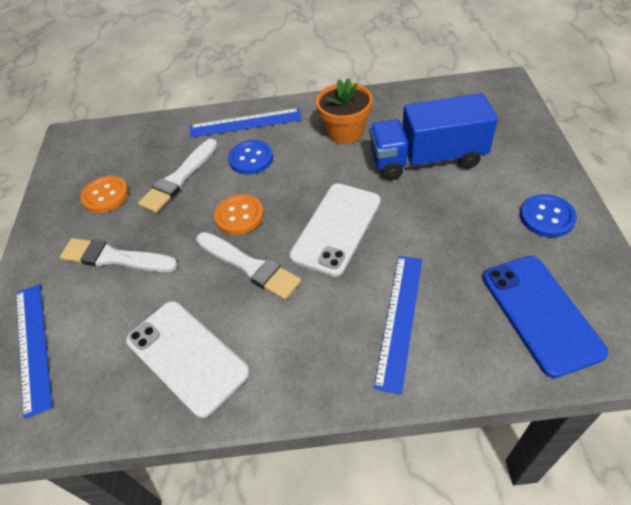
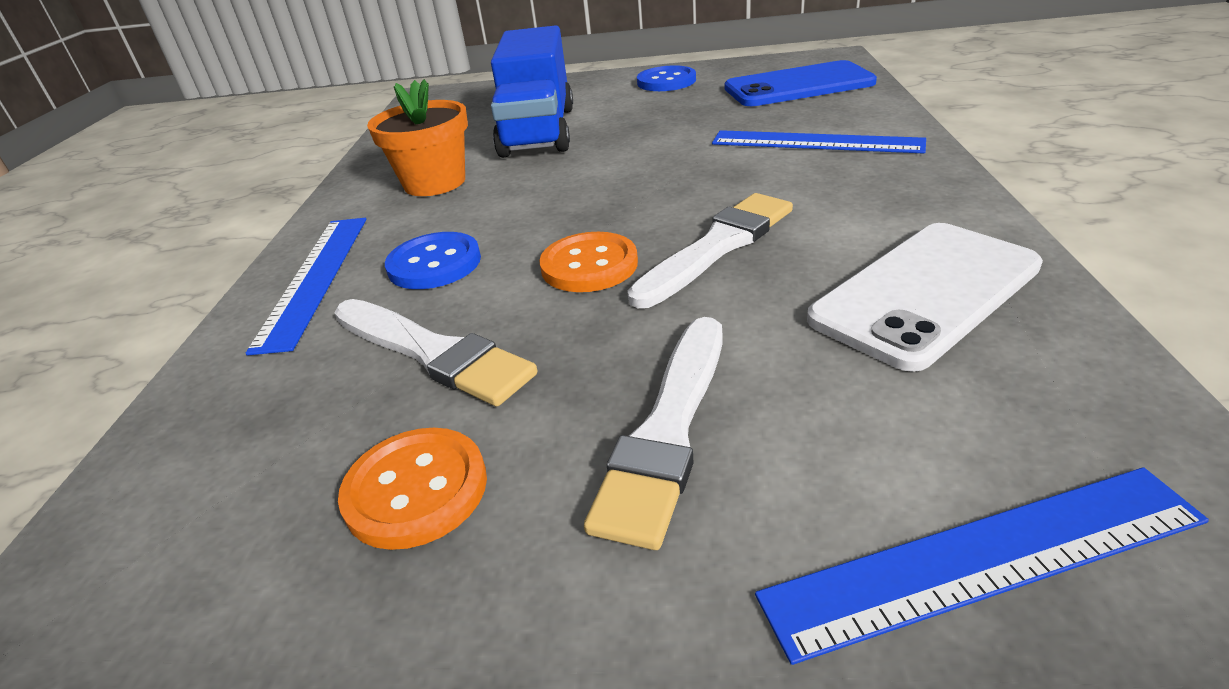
camera: 85 degrees left, 15 degrees down
white phone [289,183,381,277] -> none

